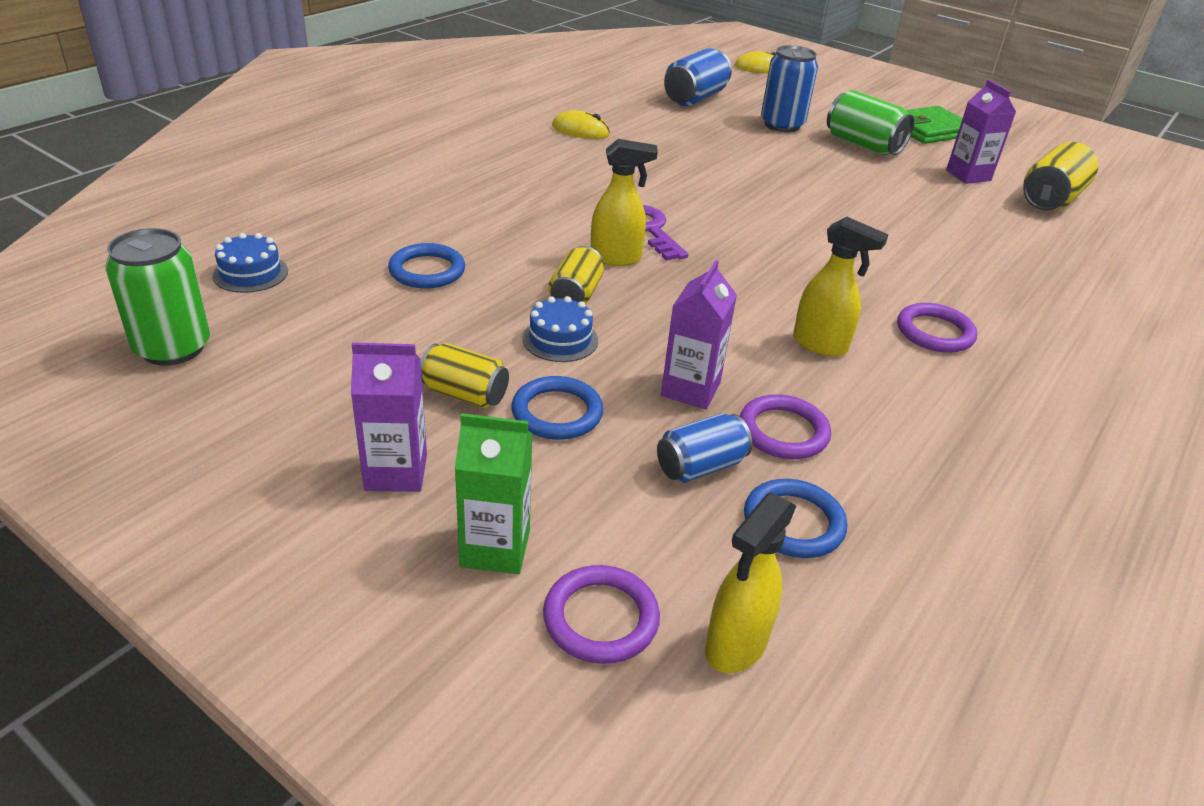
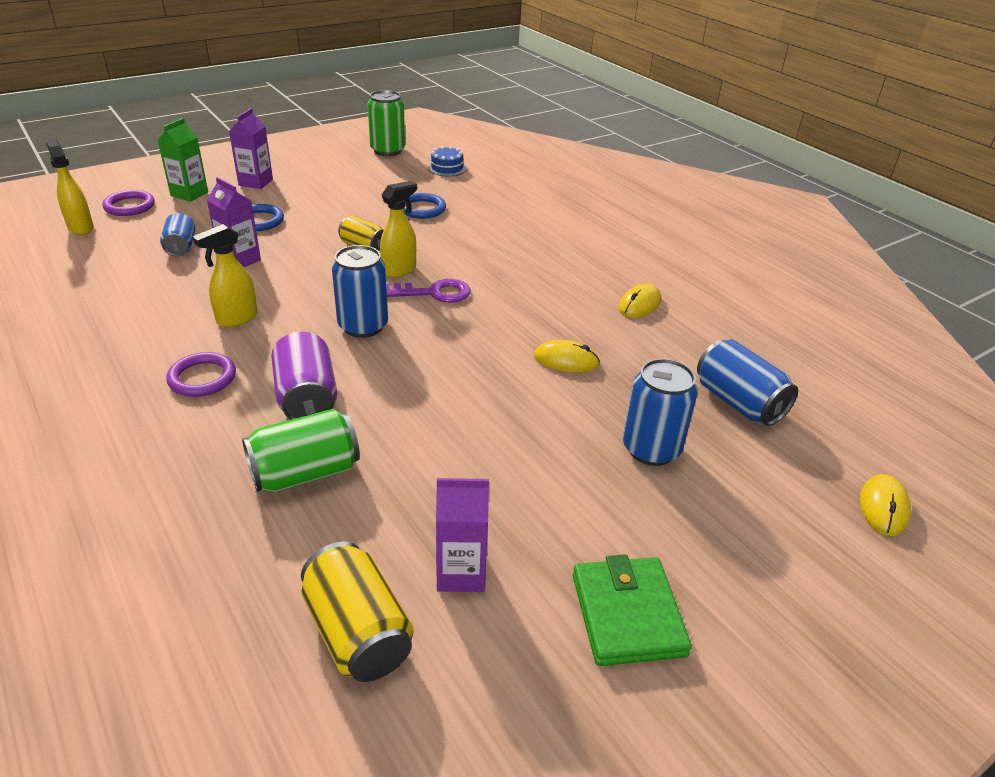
camera: 110 degrees right, 0 degrees up
yellow can [421,343,509,408] -> none
blue cake [522,296,598,362] -> none
yellow spray bottle [591,139,658,266] -> yellow spray bottle turned 150 degrees counterclockwise [380,181,417,278]
purple ring [740,394,831,459] -> none
blue ring [744,479,847,558] -> none
green can [827,90,914,155] -> green can moved to [242,409,360,492]
none -> purple can [271,331,337,420]
none -> blue can [332,245,388,338]
none -> yellow mouse [534,340,600,372]

